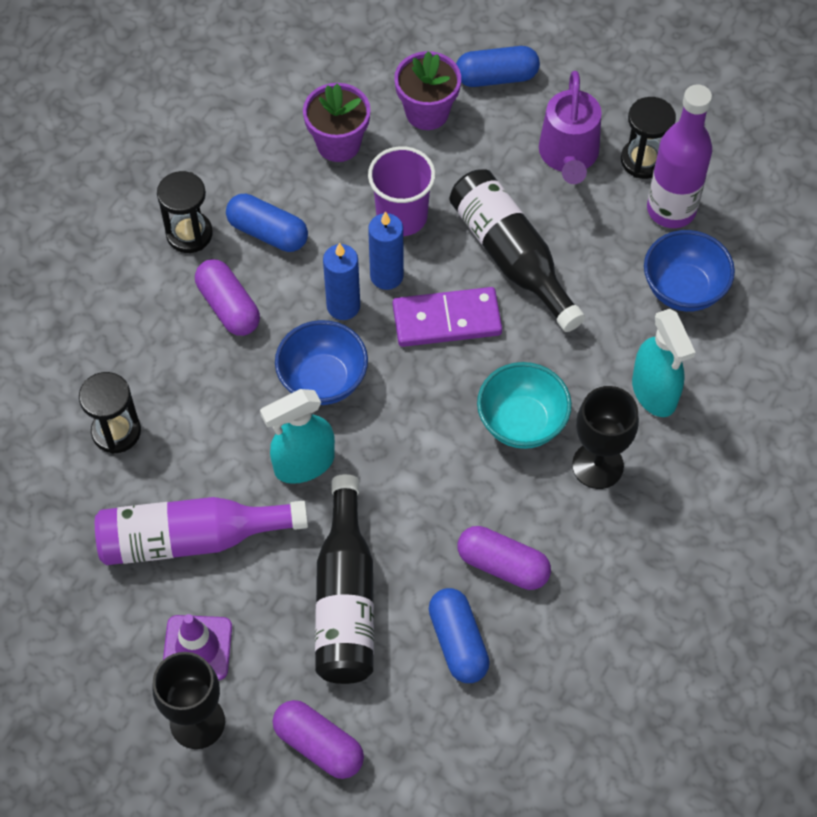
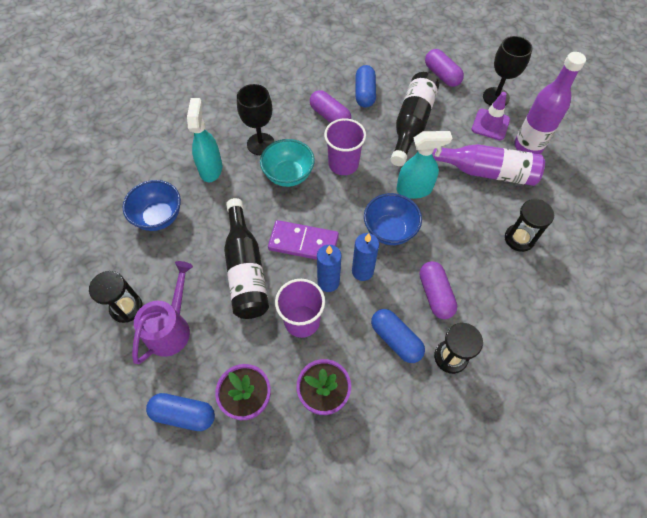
camera: 160 degrees left, 0 degrees up
purple bottle [647,84,712,228] -> purple bottle moved to [514,52,586,154]
none -> purple cup [324,118,366,175]

